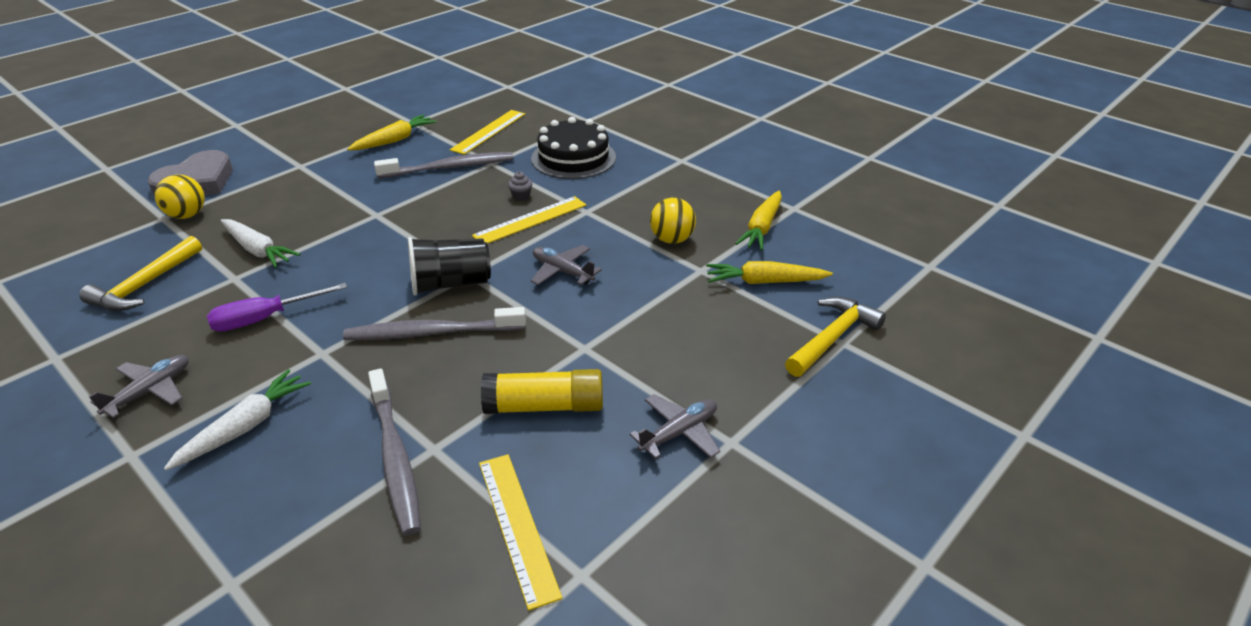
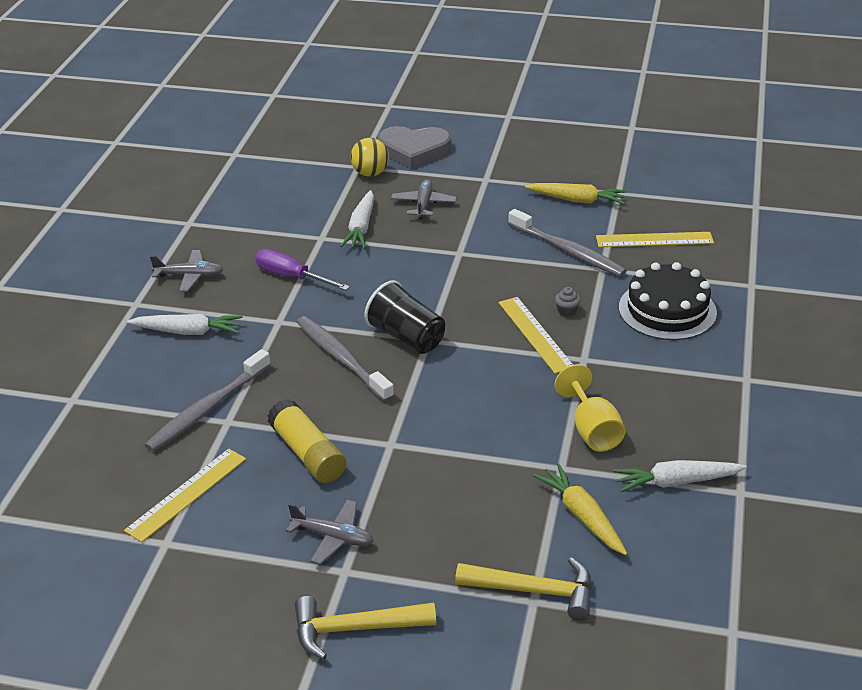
camera: 60 degrees right, 0 degrees up
yellow hammer [79,236,202,311] -> yellow hammer moved to [295,596,436,660]
yellow ruler [472,196,586,244] -> yellow ruler turned 45 degrees clockwise [498,297,573,374]
grey plane [531,245,602,285] -> grey plane moved to [391,179,457,219]
yellow ball [650,198,696,244] -> yellow goblet [555,364,625,452]
yellow carrot [735,190,782,250] -> white carrot [613,460,747,492]

